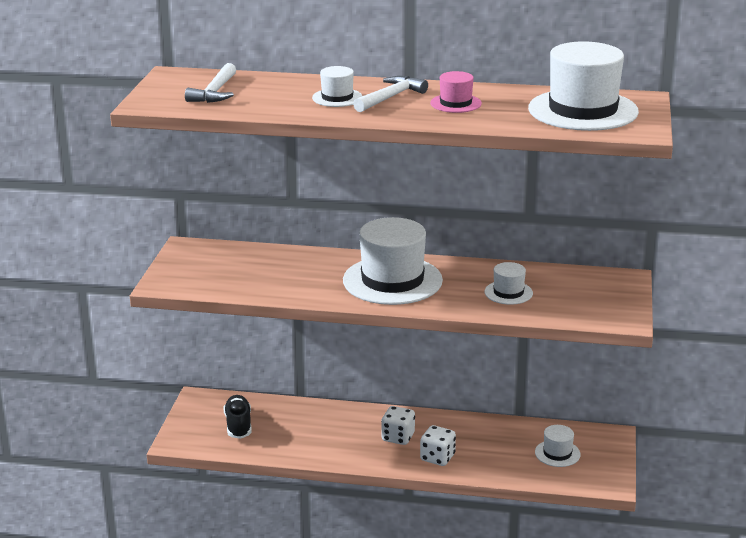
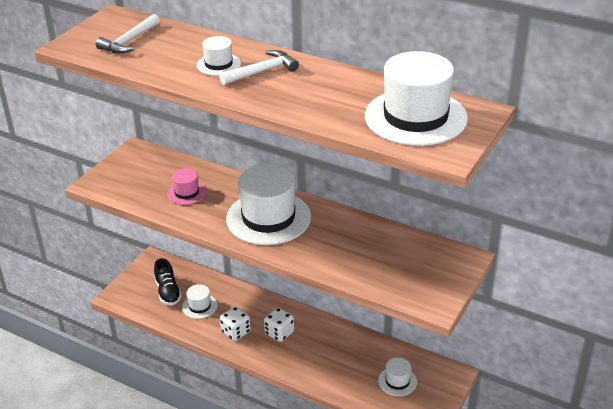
camera: 20 degrees right, 10 degrees up
black shoe [224,395,252,439] -> black shoe turned 150 degrees clockwise [154,258,182,306]
white dice [420,425,456,466] -> white dice moved to [220,306,251,341]
pink hat [430,71,482,113] -> pink hat moved to [167,168,206,205]
white hat [484,262,533,305] -> white hat moved to [182,284,218,319]

